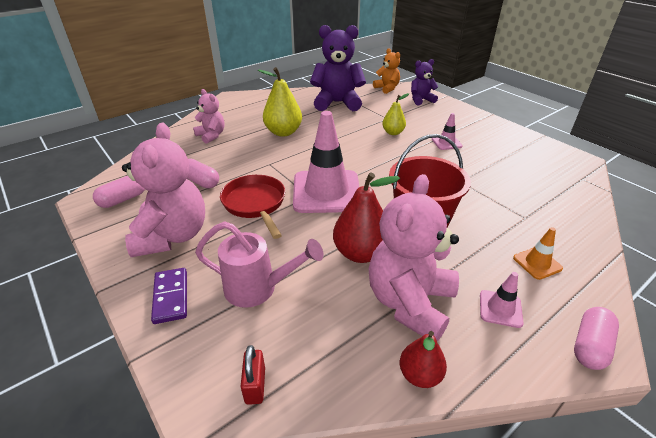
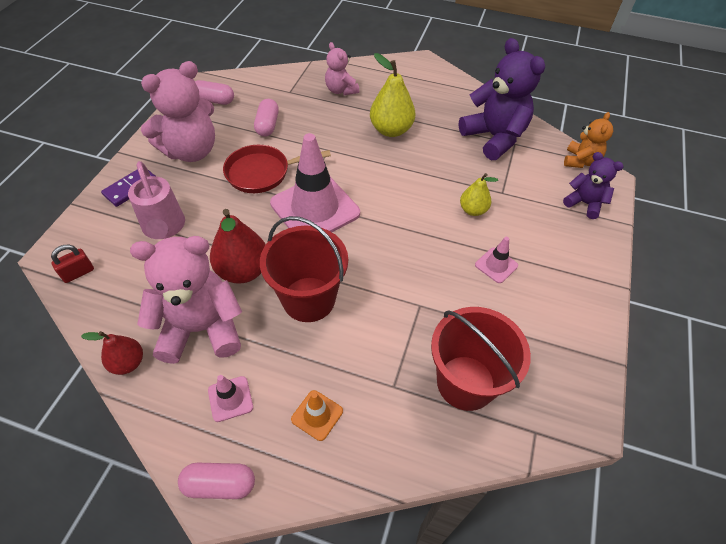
camera: 55 degrees right, 15 degrees up
pink teddy bear [193,89,225,144] -> pink teddy bear turned 135 degrees clockwise [325,42,359,95]
red pan [220,175,285,239] -> red pan turned 135 degrees counterclockwise [223,145,331,193]
none -> red bucket [431,307,531,411]

